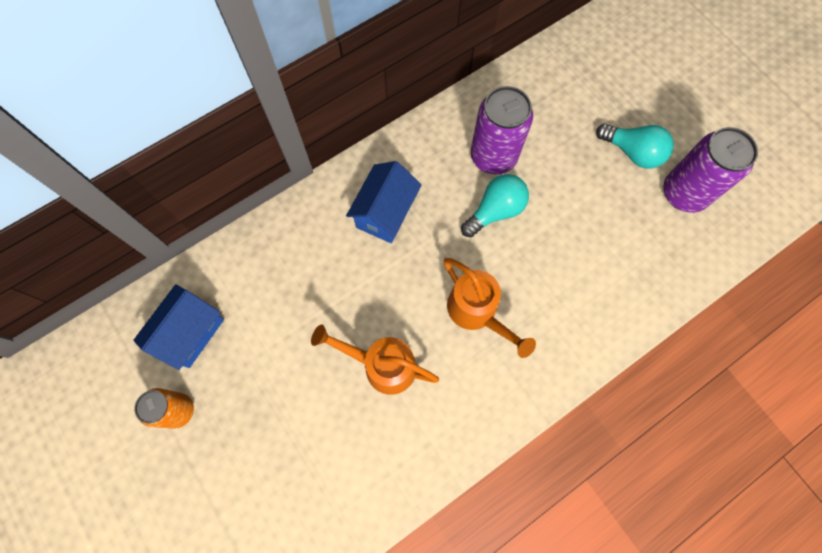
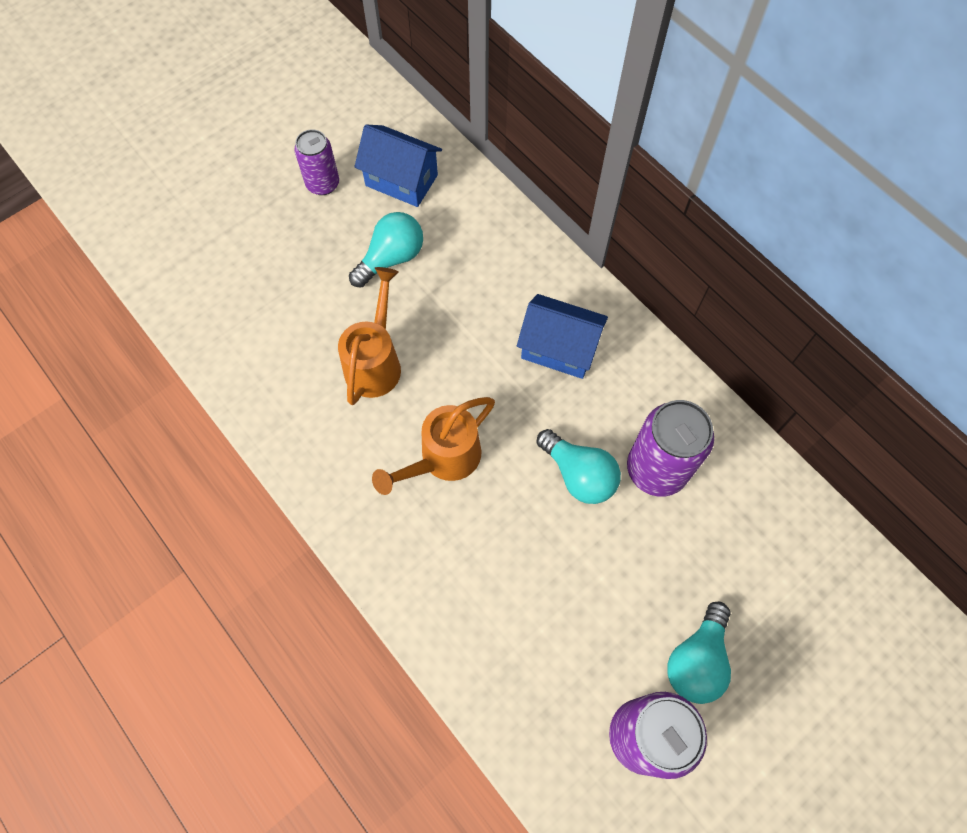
camera: 85 degrees right, 5 degrees down
orange can [134,388,194,429] -> purple can [294,129,339,195]
none -> turquoise light bulb [349,212,423,288]

